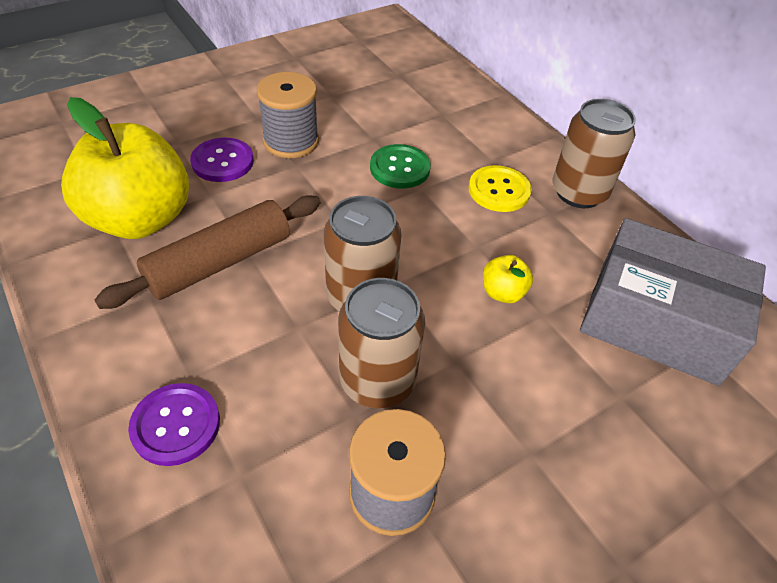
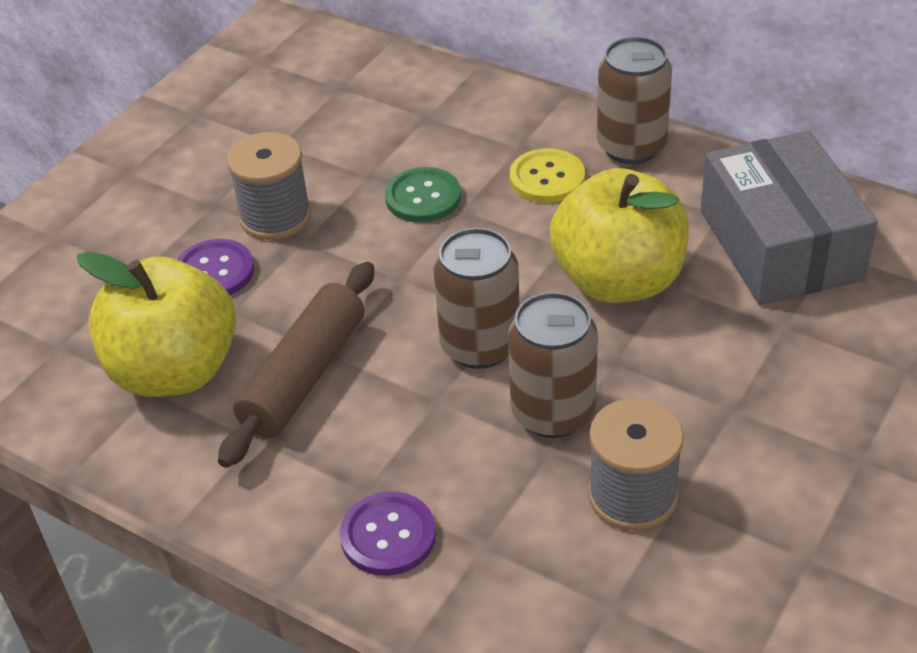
camera: 20 degrees left, 5 degrees down
yellow apple [483,255,533,303] -> yellow apple [550,168,689,303], size x2.42
grey box [580,218,766,386] -> grey box turned 75 degrees clockwise [701,131,878,305]

